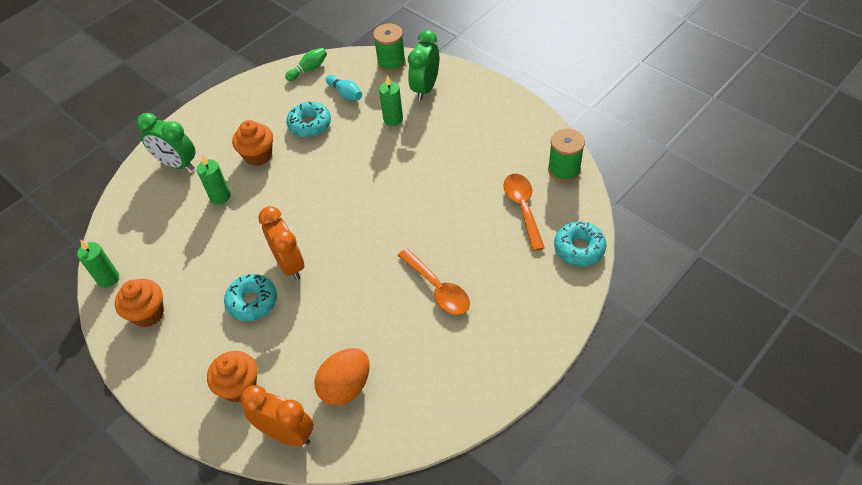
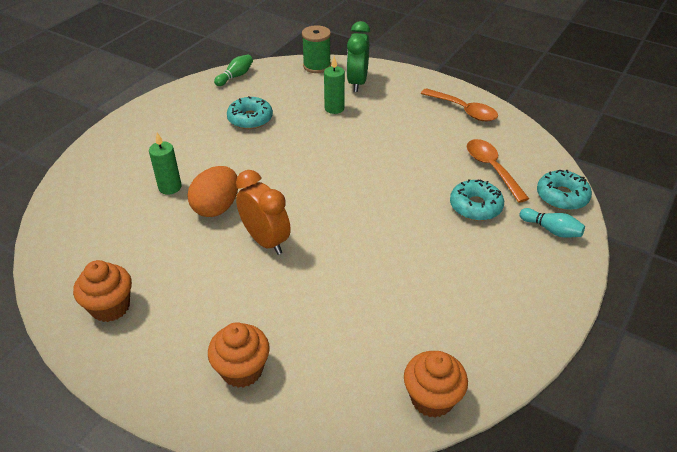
camera: 15 degrees left, 10 degrees down
green candle [77,240,119,288] -> none
green clock [136,113,196,171] -> none
turquoise donut [224,274,277,321] -> turquoise donut moved to [450,179,504,221]
orange cupcake [232,120,273,166] -> orange cupcake moved to [404,351,468,418]
orange clock [241,385,314,447] -> none
orange egg [314,348,370,406] -> orange egg moved to [188,166,238,217]
turquoise bowling pin [326,75,362,100] -> turquoise bowling pin moved to [519,208,585,238]
orange spoon [398,248,470,315] -> orange spoon moved to [420,88,498,121]
green spool [548,128,585,182] -> none

